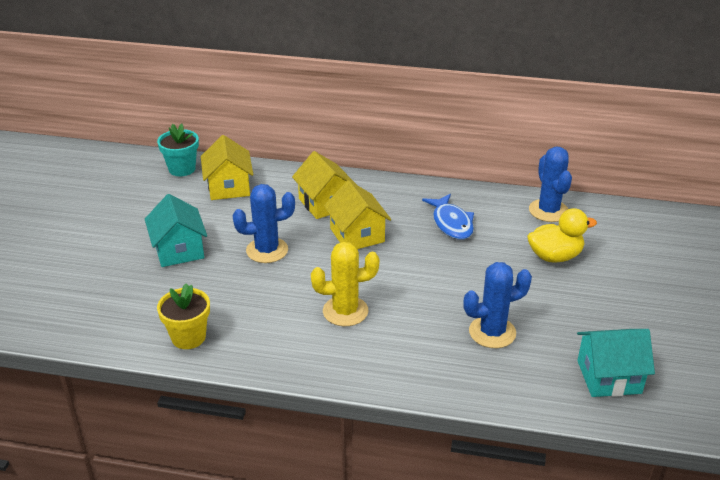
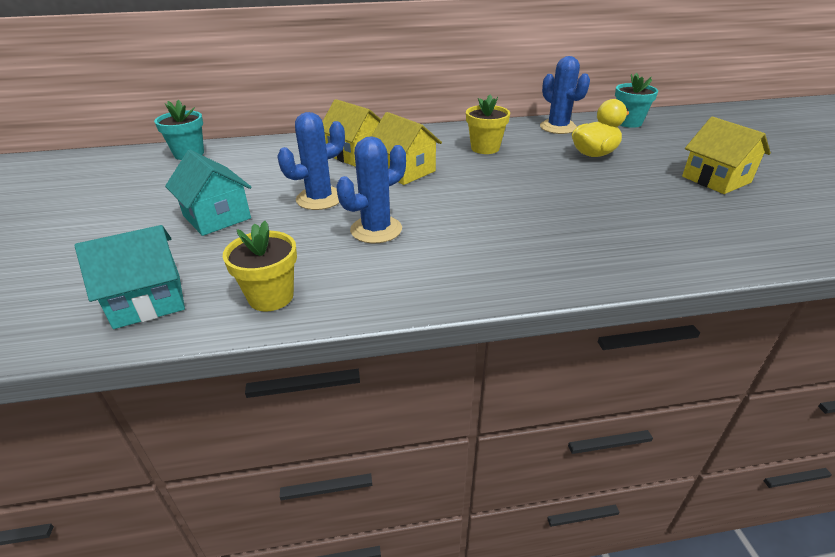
camera: 20 degrees left, 0 degrees up
yellow house [201,135,253,200] -> yellow house moved to [682,117,771,194]
yellow cactus [311,242,379,326] -> none
blue fish [422,194,474,240] -> yellow flower pot [466,95,510,154]
blue cactus [463,262,532,348] -> blue cactus moved to [336,136,406,243]
turquoise house [577,329,655,397] -> turquoise house moved to [75,225,185,329]
none -> turquoise flower pot [615,73,658,128]

